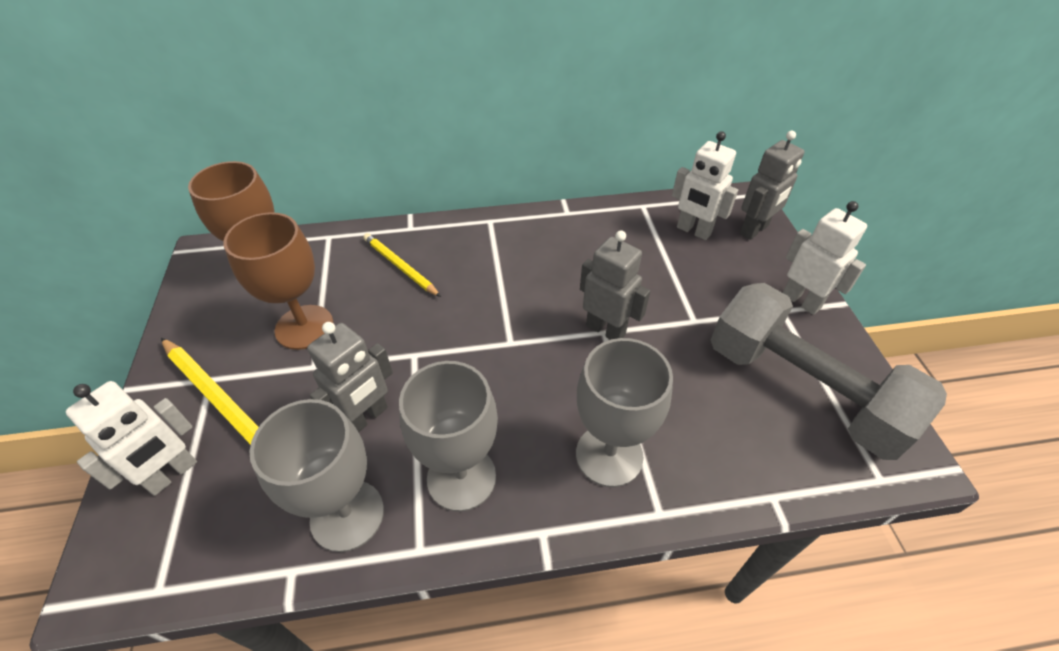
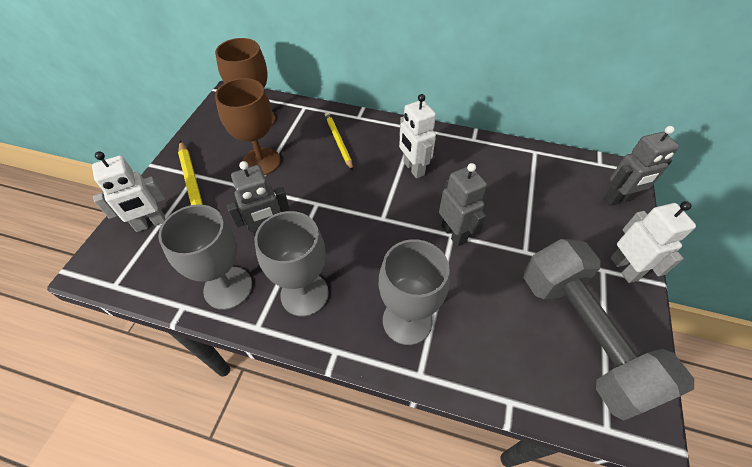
camera: 25 degrees right, 5 degrees up
white robot [672,131,738,240] -> white robot moved to [399,94,436,178]

